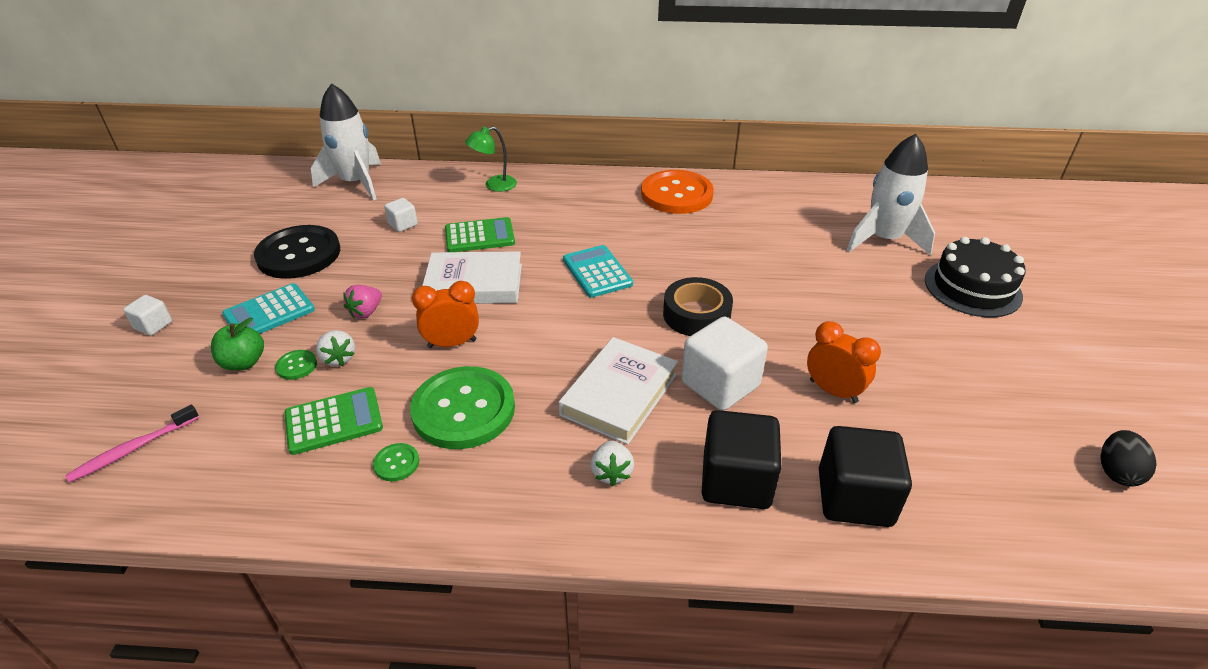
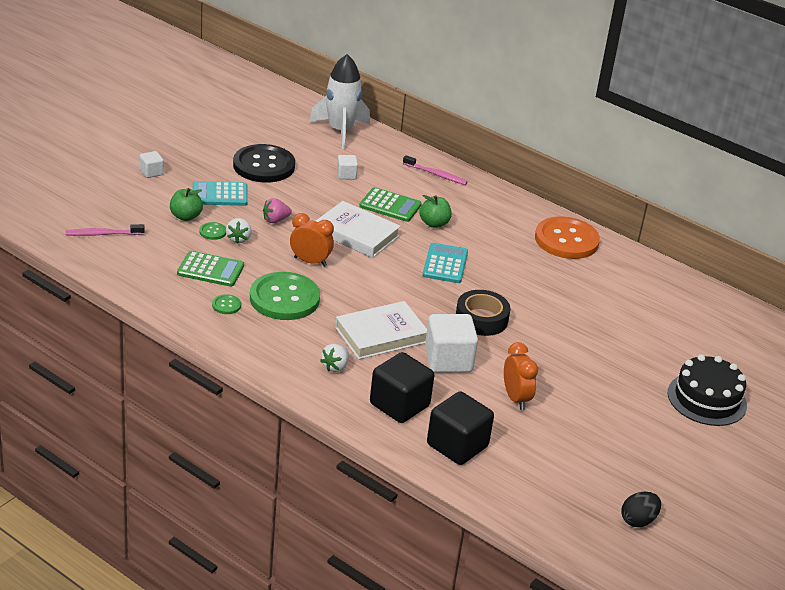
camera: 30 degrees right, 5 degrees down
green lamp [465,127,517,192] -> pink toothbrush [403,155,468,185]
white rocket [846,133,935,255] -> none
none -> green apple [419,195,452,228]

